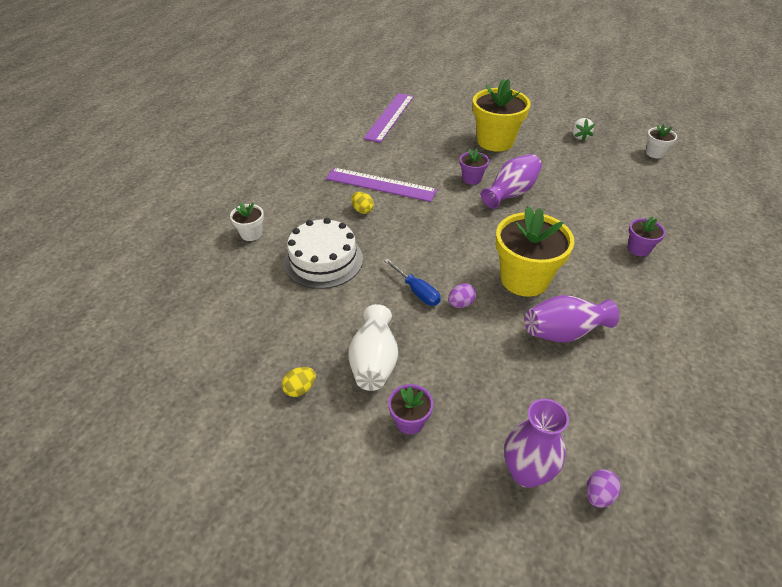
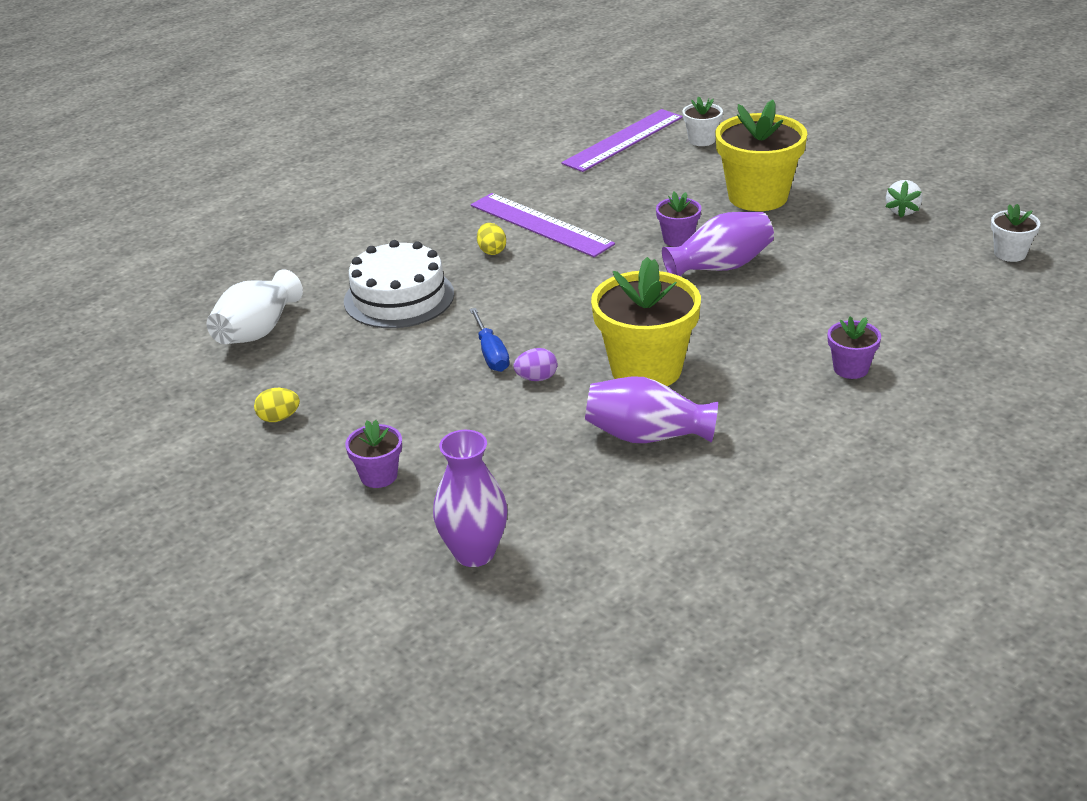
camera: 25 degrees right, 10 degrees down
white flower pot [230,202,264,241] -> white flower pot moved to [682,96,723,146]
white vase [348,304,398,391] -> white vase moved to [207,269,303,344]
purple egg [586,469,621,508] -> none

